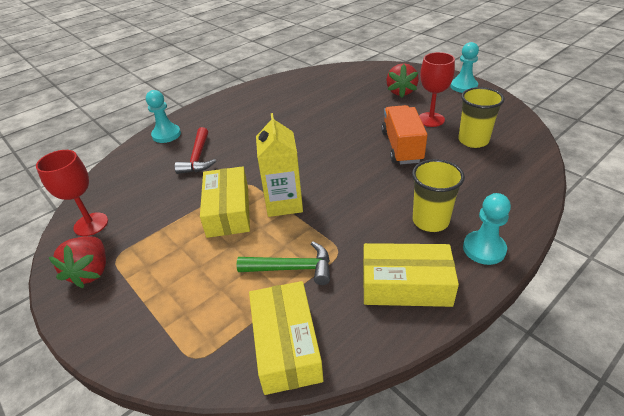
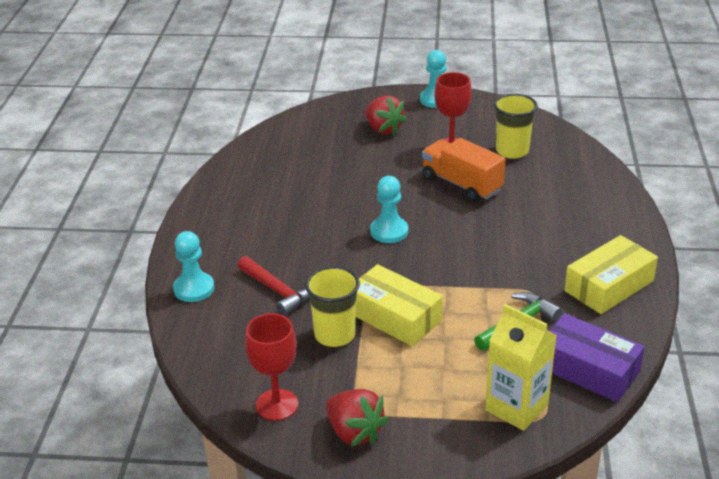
camera: 45 degrees left, 5 degrees down
yellow box [249,281,324,395] -> purple box [549,313,645,402]
yellow carton [256,113,303,217] -> yellow carton moved to [485,304,557,431]
yellow cup [412,159,465,232] -> yellow cup moved to [305,266,360,347]
turquoise pawn [463,193,511,265] -> turquoise pawn moved to [370,176,408,243]

